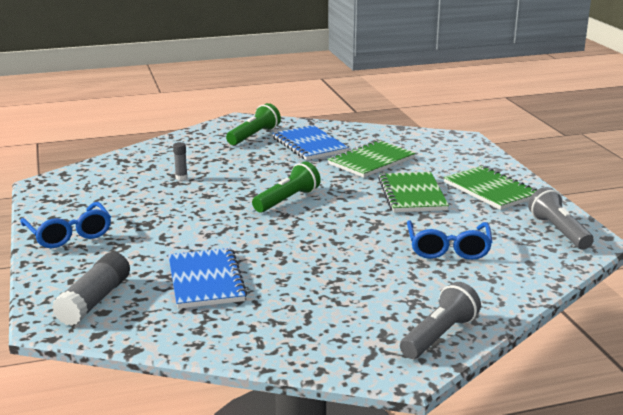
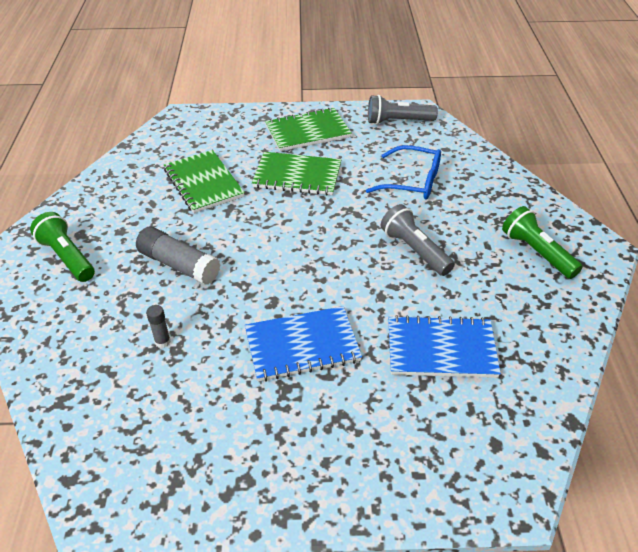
camera: 75 degrees left, 20 degrees up
blue glasses [20,202,111,248] -> none
grey glue stick [52,252,130,326] -> grey glue stick moved to [136,227,221,285]
green flashlight [252,161,321,212] -> green flashlight moved to [502,206,583,279]
blue notebook [272,125,349,160] -> blue notebook moved to [245,306,362,382]
grey flashlight [400,282,481,359] -> grey flashlight moved to [381,204,455,276]

